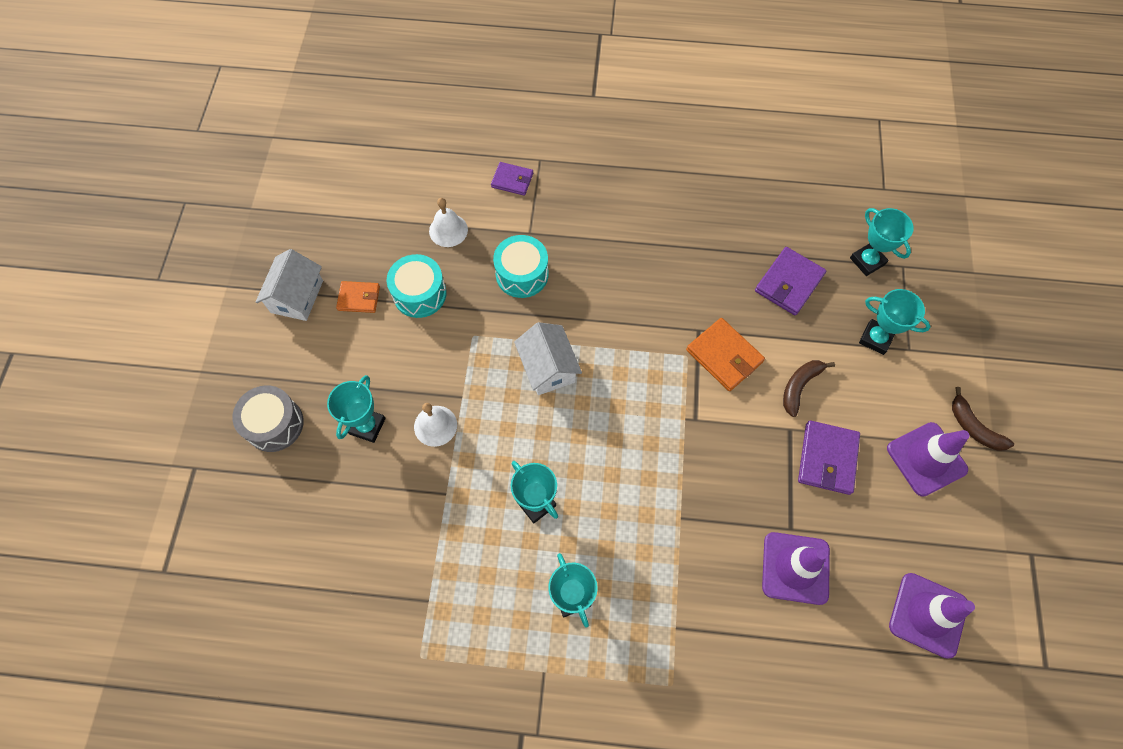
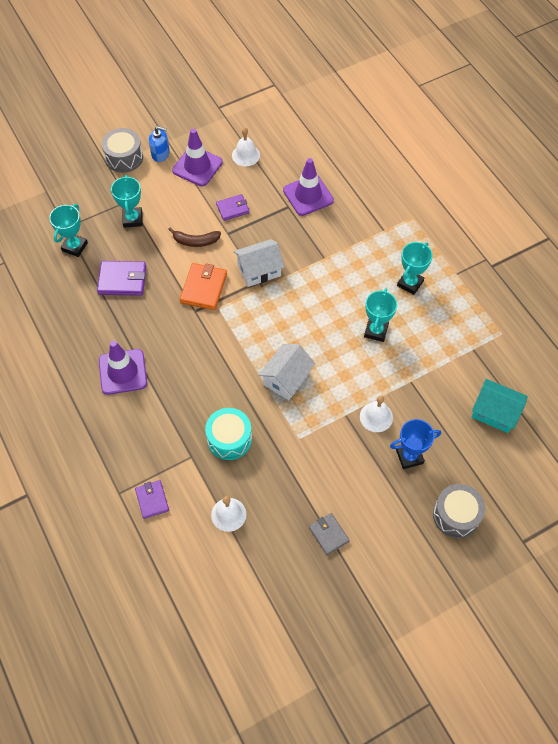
camera: 125 degrees left, 5 degrees down
white house [256,249,323,321] -> white house moved to [233,239,284,287]
turquoise trophy [327,375,386,443] -> blue trophy [390,419,441,469]
orange wallet [336,281,380,313] -> grey wallet [309,513,350,555]
turquoise drum [387,254,447,318] -> none
purple wallet [798,421,860,495] -> purple wallet [216,194,250,221], size x0.65
purple traffic cone [889,573,975,659] -> purple traffic cone moved to [99,341,147,395]
brown banana [952,387,1014,451] -> blue soap dispenser [149,126,170,162]
none -> grey drum [102,128,143,173]
none -> white bell [232,127,260,166]
none -> turquoise house [472,379,527,433]

